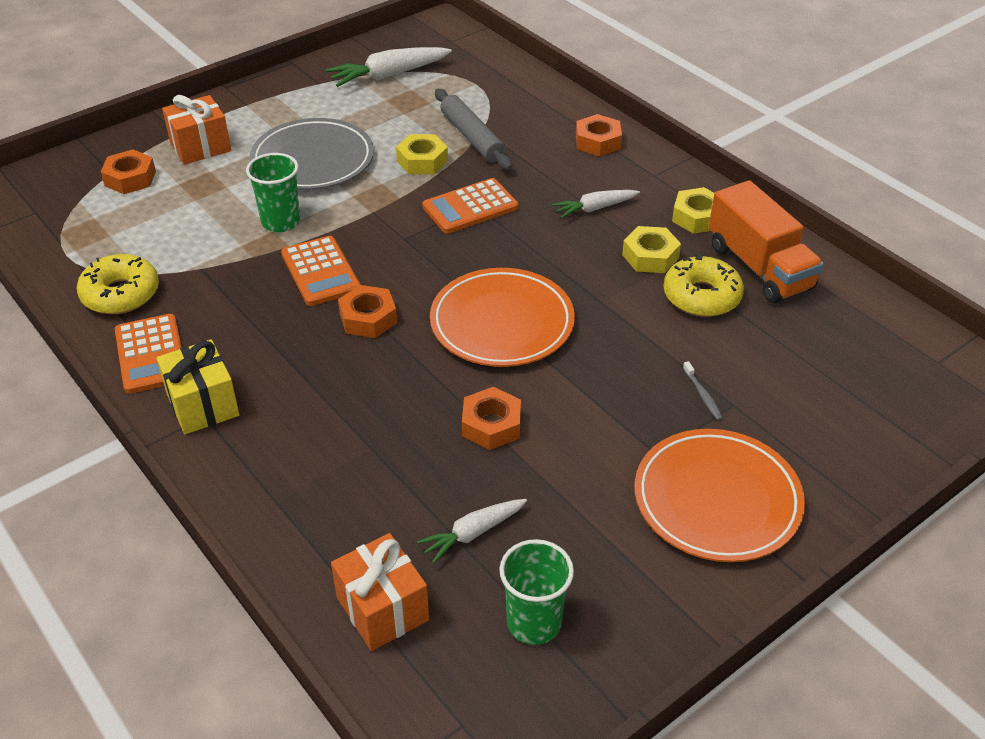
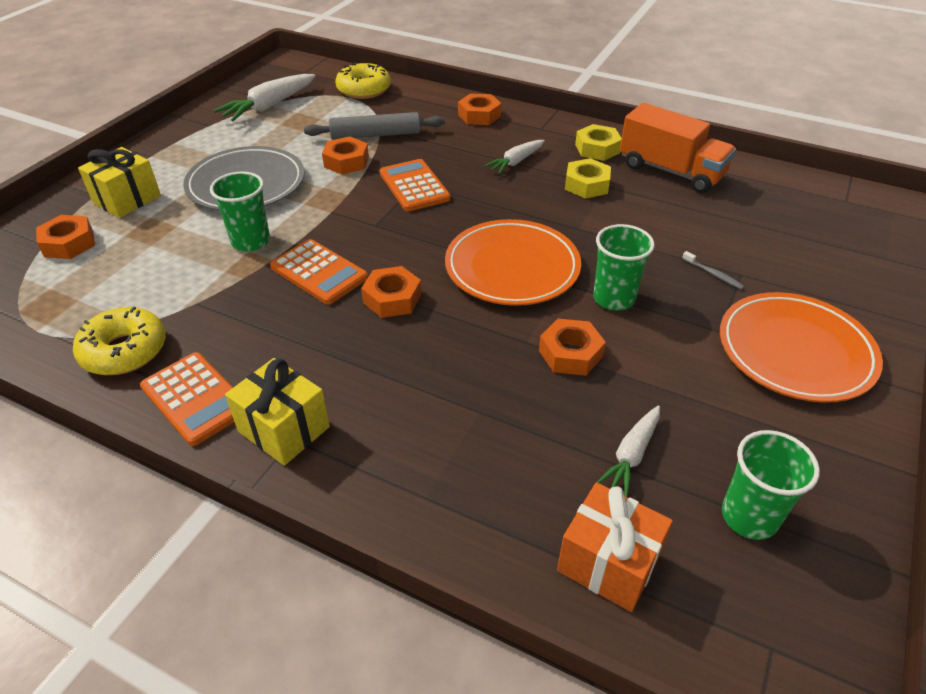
camera: 25 degrees left, 0 degrees up
orange gift [162,95,231,165] -> yellow gift [78,147,161,218]
yellow nut [396,134,448,174] -> orange nut [322,136,369,175]
orange calculator [422,178,519,234] -> orange calculator turned 120 degrees clockwise [380,159,451,211]
grey rolling pin [435,89,513,170] -> grey rolling pin turned 45 degrees counterclockwise [304,112,445,140]
yellow donut [663,254,744,317] -> yellow donut moved to [335,62,391,99]
none -> green cup [593,224,655,311]

